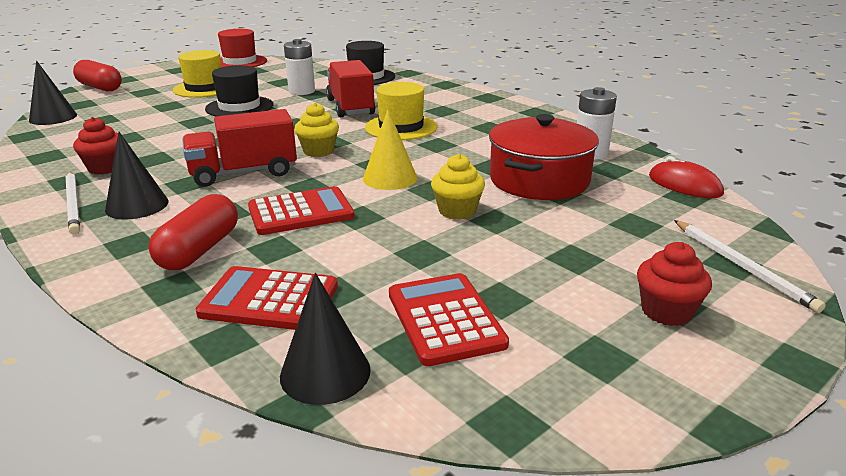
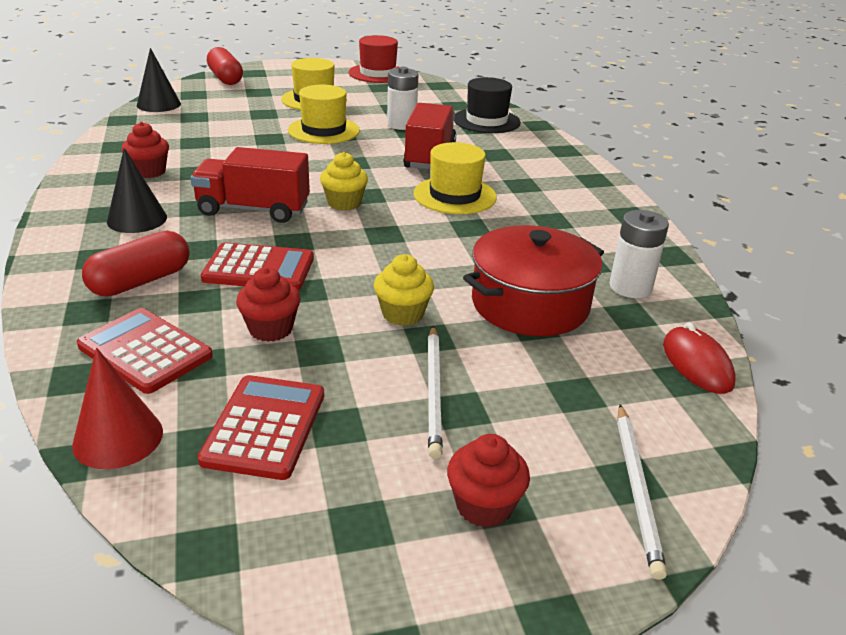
camera: 25 degrees right, 5 degrees up
white pencil [66,171,80,234] -> white pencil moved to [428,326,443,459]
black hat [205,65,273,116] -> yellow hat [288,85,360,144]
black cone [280,273,371,405] -> red cone [72,348,163,469]
yellow cone [363,109,417,190] -> none
none -> red cupcake [236,267,301,342]

